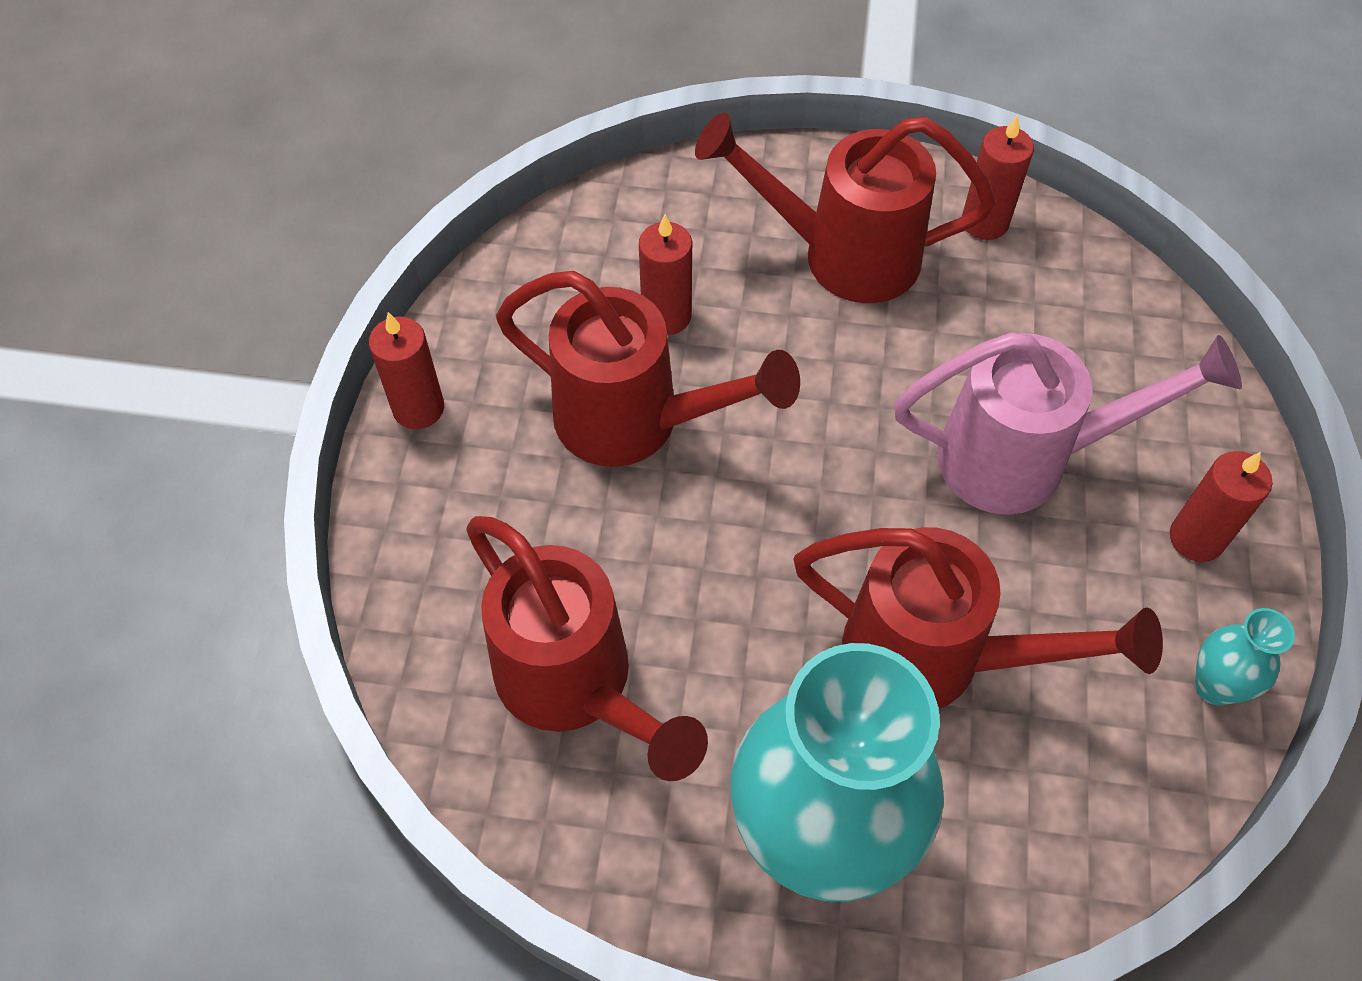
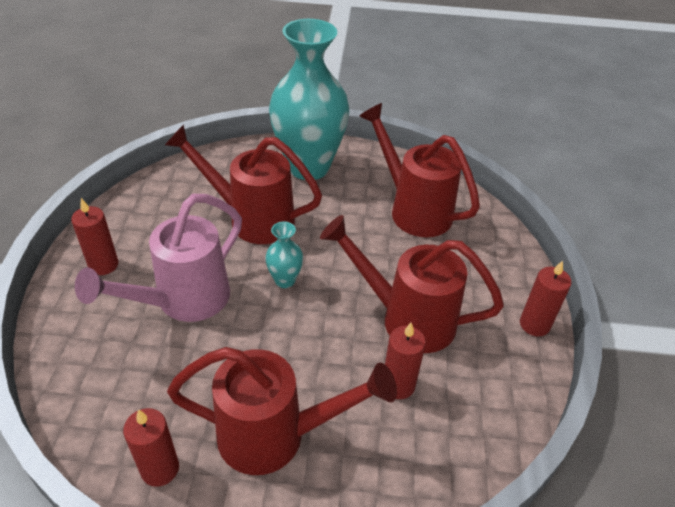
camera: 175 degrees right, 15 degrees down
pink watering can [894,332,1242,515] -> pink watering can turned 45 degrees counterclockwise [75,194,242,322]
turquoise vase [1195,608,1295,706] -> turquoise vase moved to [265,221,303,288]

